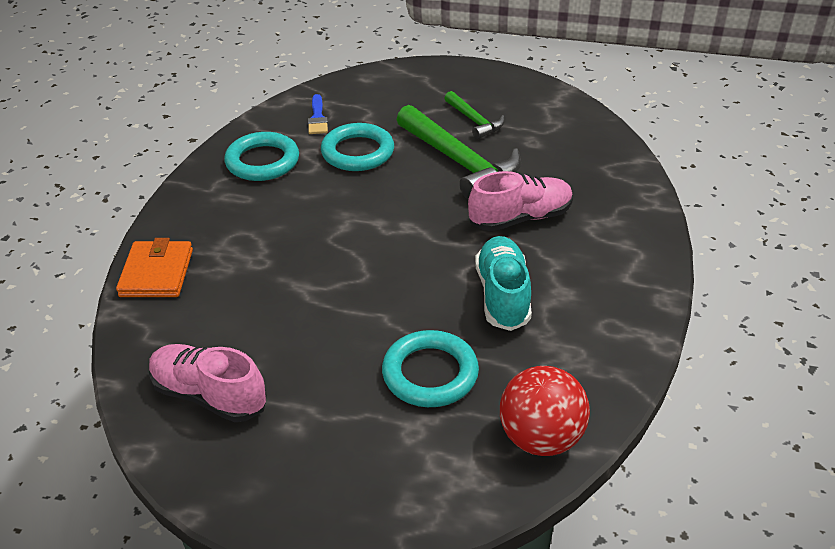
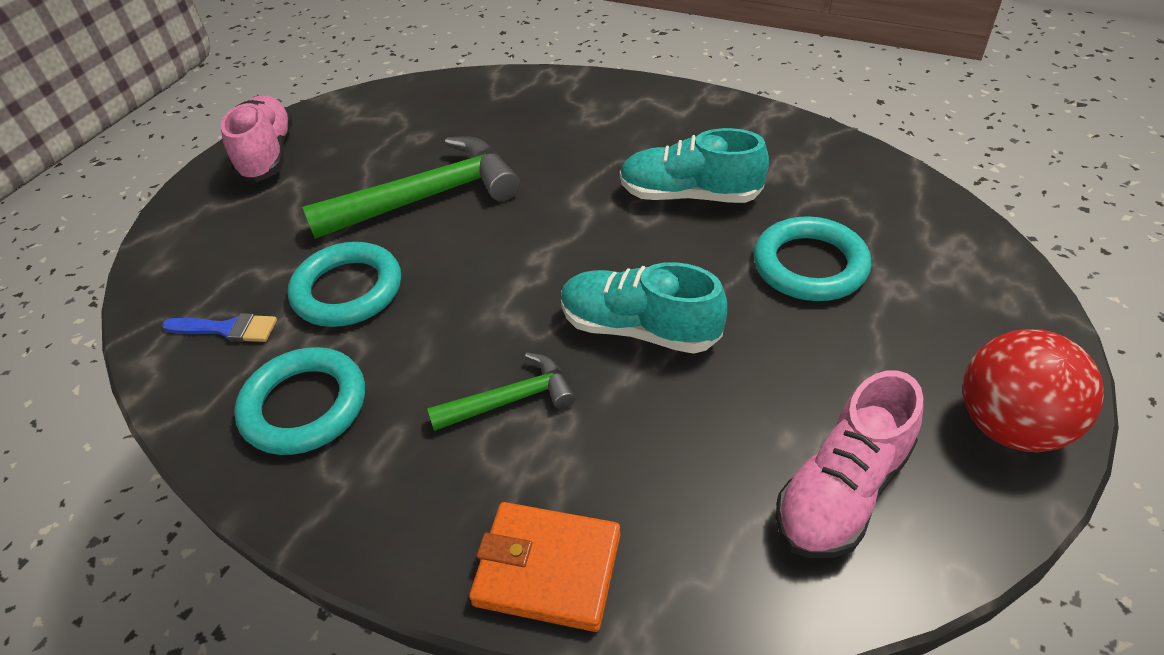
camera: 75 degrees left, 5 degrees up
green hammer [444,91,505,139] -> green hammer moved to [427,353,575,431]
pink shoe [468,171,573,231] -> pink shoe moved to [221,95,293,182]
red ball [500,366,590,456] -> red ball moved to [963,329,1104,452]
none -> turquoise shoe [561,262,727,354]

